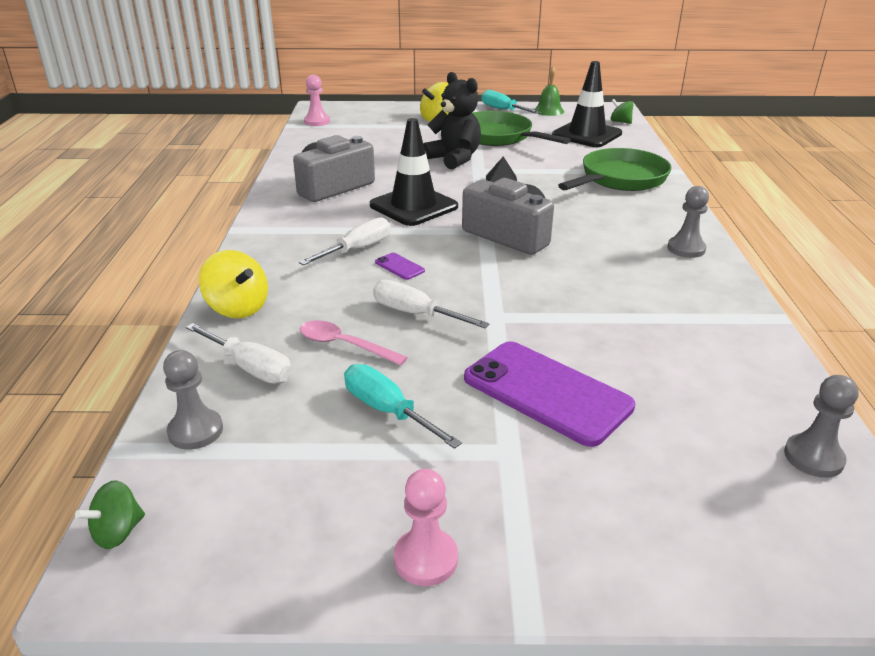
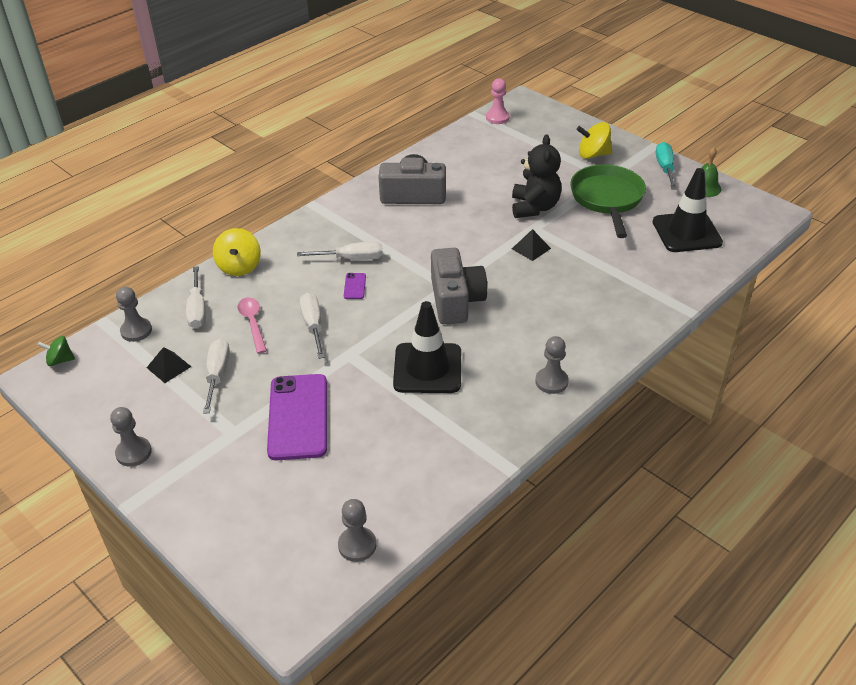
camera: 45 degrees right, 10 degrees up
turquoise screwdriver [344,364,462,449] -> white screwdriver [203,339,230,413]
black traffic cone [370,118,458,226] -> black traffic cone moved to [393,301,461,393]
pink pawn [394,469,458,586] -> grey pawn [110,407,152,467]
green pan [558,148,672,191] -> none
green spinning top [610,99,633,124] -> none
none -> black pyramid [147,347,191,383]

